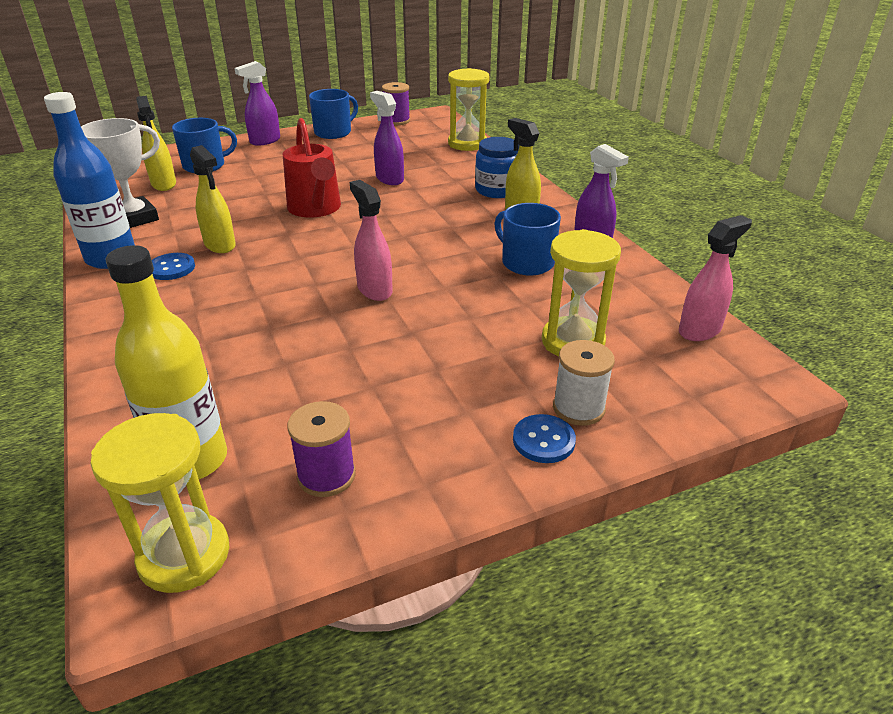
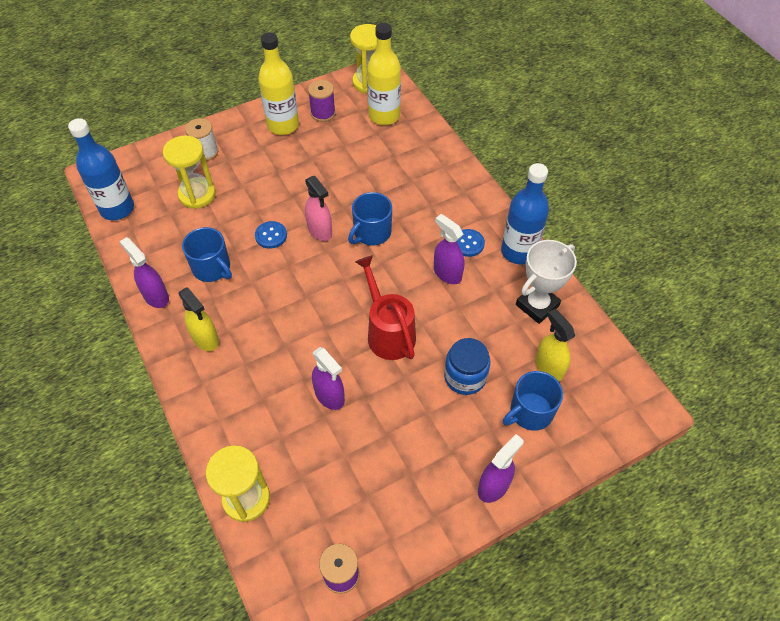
camera: 175 degrees right, 20 degrees up
yellow spray bottle [190,145,236,253] -> purple spray bottle [434,214,464,284]
blue mug [309,89,358,139] -> blue mug moved to [348,192,392,246]
blue jar [475,137,519,198] -> blue jar moved to [444,338,490,395]
blue button [513,414,576,463] -> blue button moved to [255,221,287,249]
pink spray bottle [679,215,752,341] -> blue bottle [68,118,134,220]
none -> yellow bottle [258,33,299,135]

